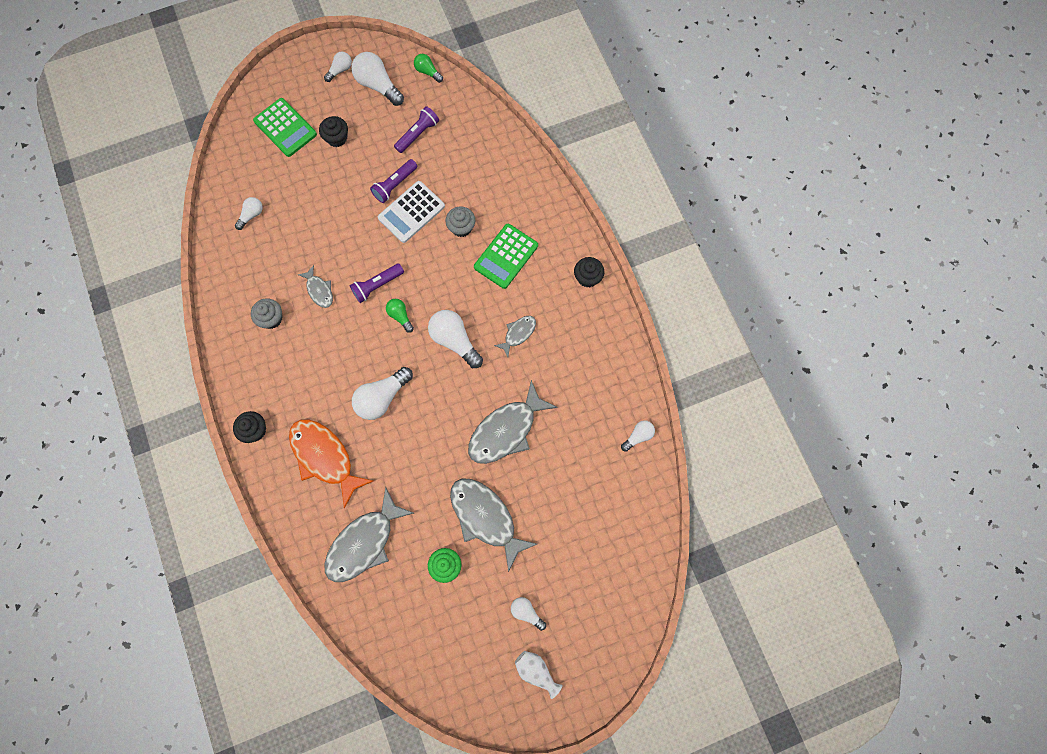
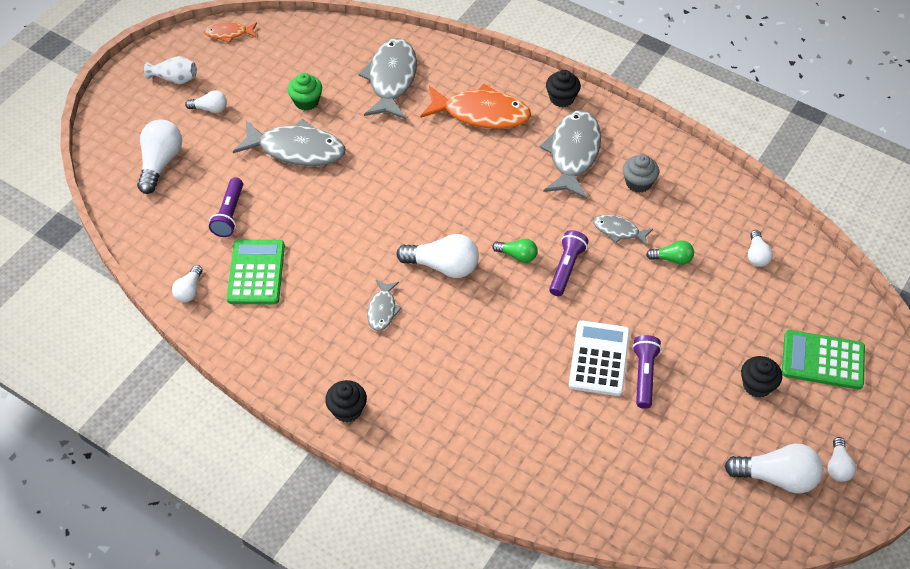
camera: 145 degrees right, 20 degrees down
white light bulb [352,367,413,420] -> white light bulb moved to [137,119,182,194]
purple flashlight [394,106,439,153] -> purple flashlight moved to [209,178,243,237]
green light bulb [414,54,443,83] -> green light bulb moved to [646,240,694,265]
grey cupcake [445,206,475,237] -> none
grey fish [468,380,557,464] -> grey fish moved to [539,110,601,199]
green calculator [474,224,538,289] -> green calculator moved to [227,240,285,304]
none -> orange fish [204,22,257,43]

